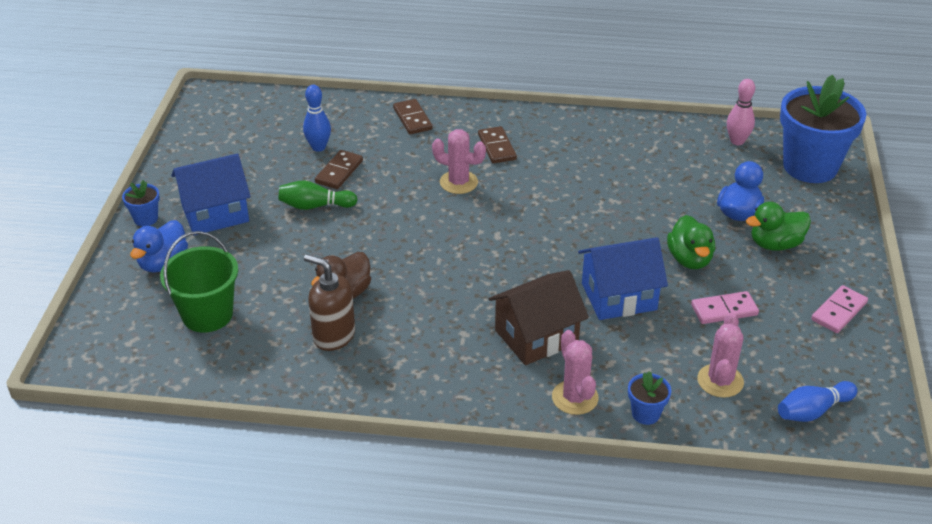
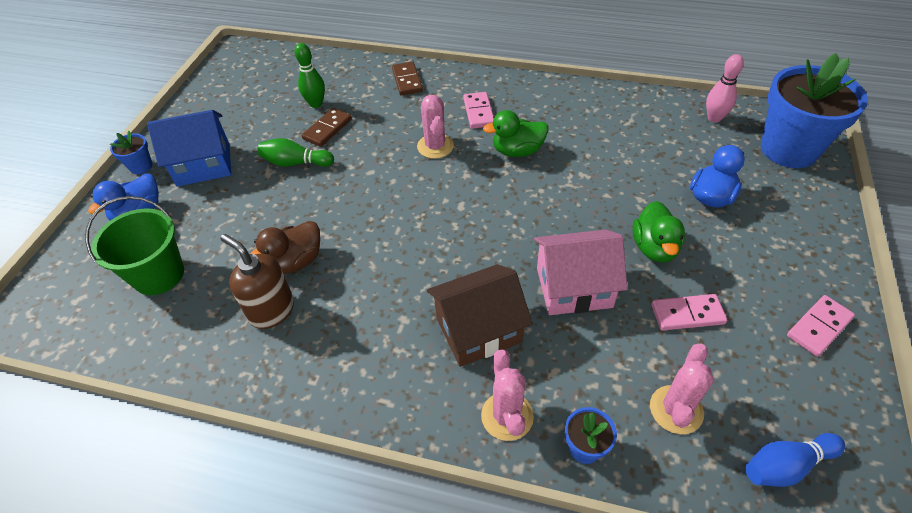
camera: 10 degrees right, 10 degrees up
blue bowling pin [303,85,331,152] -> green bowling pin [294,43,325,108]
pink cactus [432,129,486,194] -> pink cactus turned 45 degrees clockwise [417,95,454,159]
brown domino [478,126,517,164] -> pink domino [463,92,494,129]
blue house [578,237,668,320] -> pink house [534,229,628,315]
green duck [746,202,811,251] -> green duck moved to [483,110,549,157]

